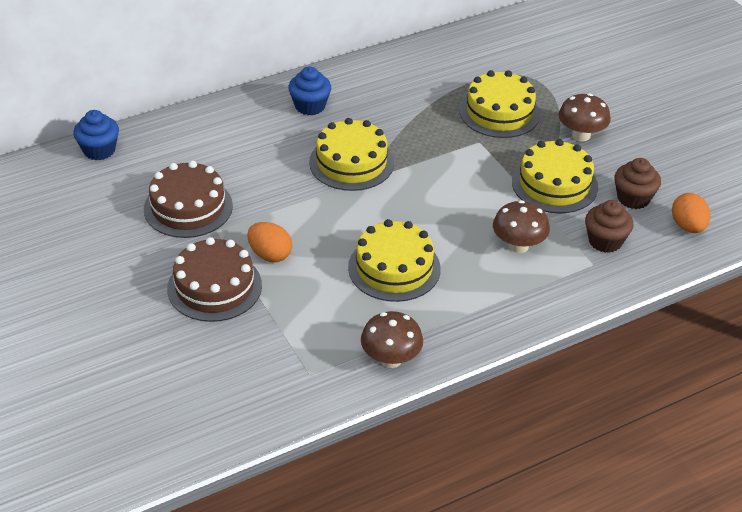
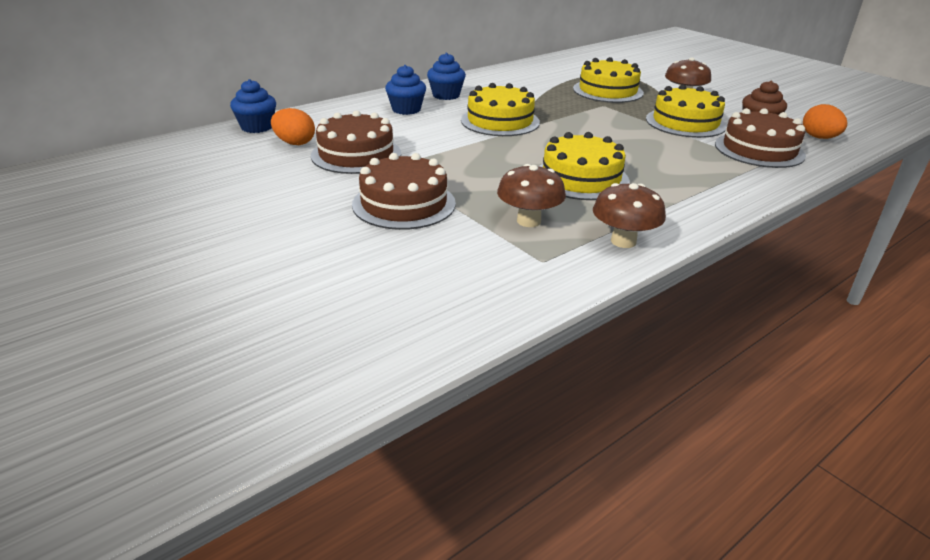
camera: 10 degrees left, 10 degrees down
orange egg [247,222,292,262] -> orange egg moved to [271,108,315,145]
brown mushroom [493,200,550,253] -> brown mushroom moved to [497,164,566,227]
brown cupcake [585,200,634,253] -> brown cake [715,108,806,168]
none -> blue cupcake [385,65,426,115]

